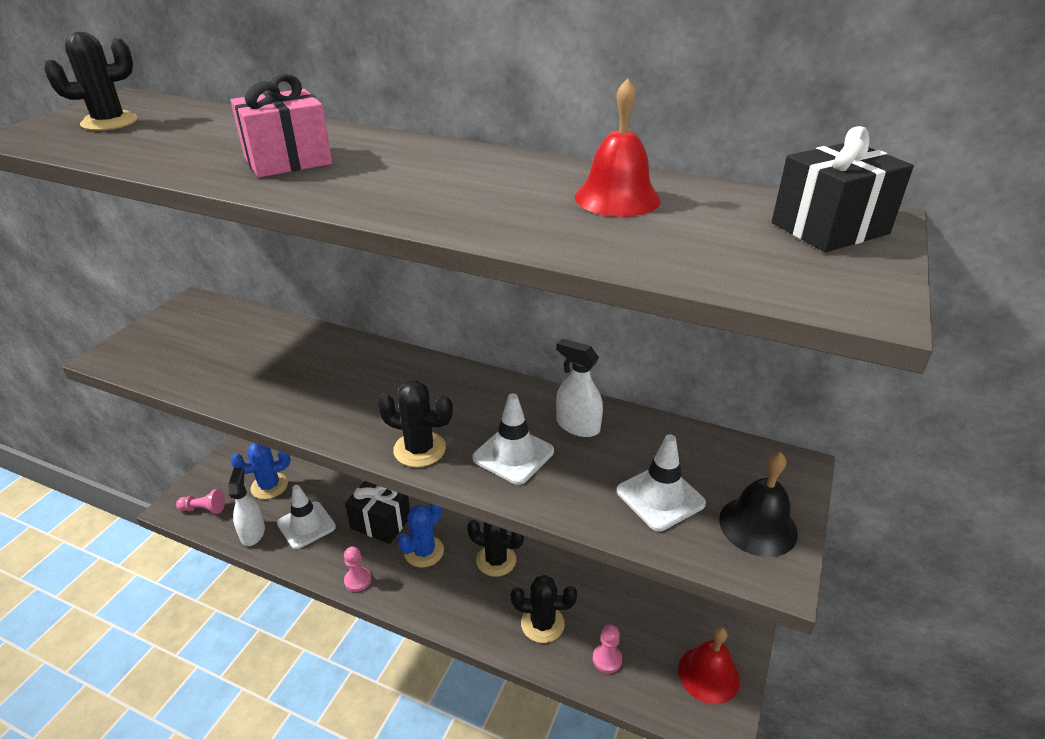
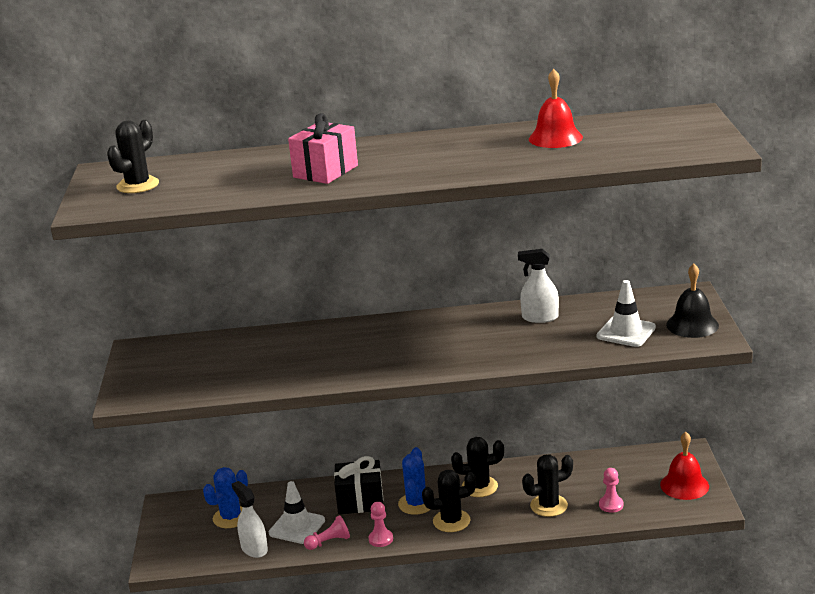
camera: 25 degrees left, 10 degrees down
pink pawn [176,489,225,514] -> pink pawn moved to [304,515,350,550]
black cactus [377,381,453,467] -> black cactus moved to [422,470,476,532]
white traffic cone [472,393,554,485] -> none
black gift [772,126,914,252] -> none

